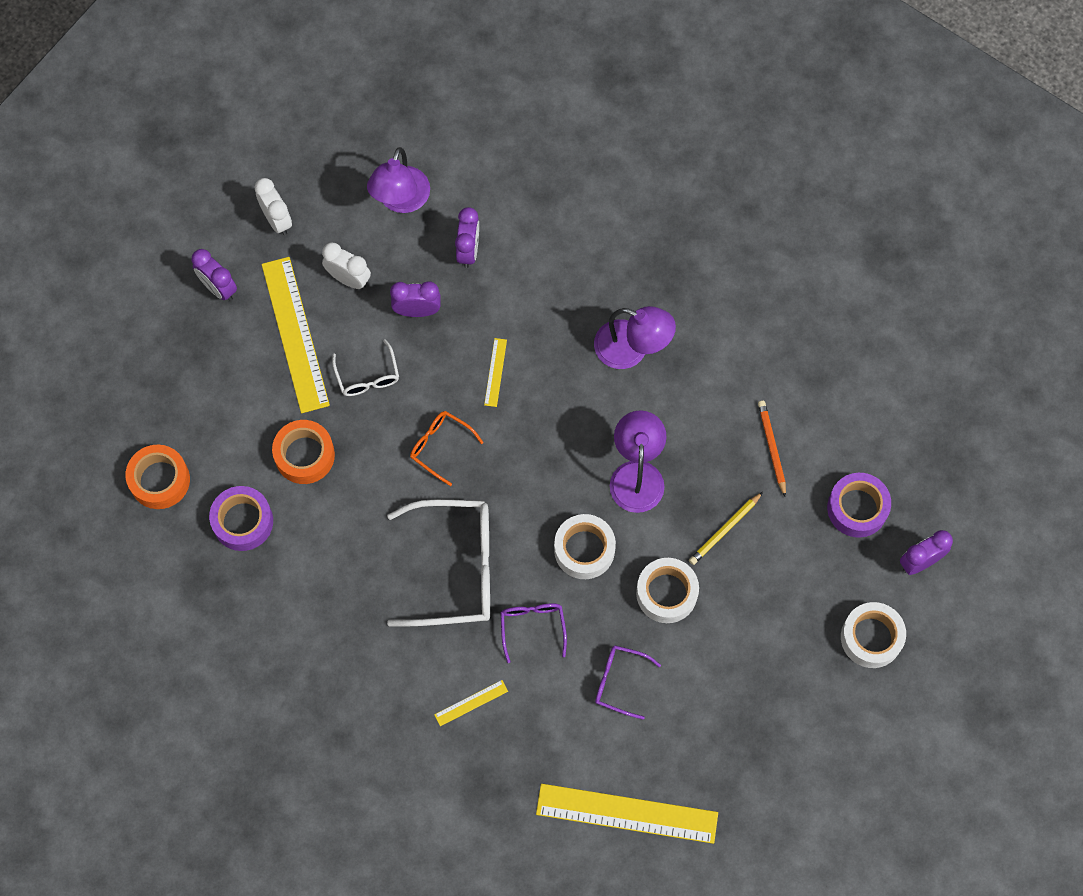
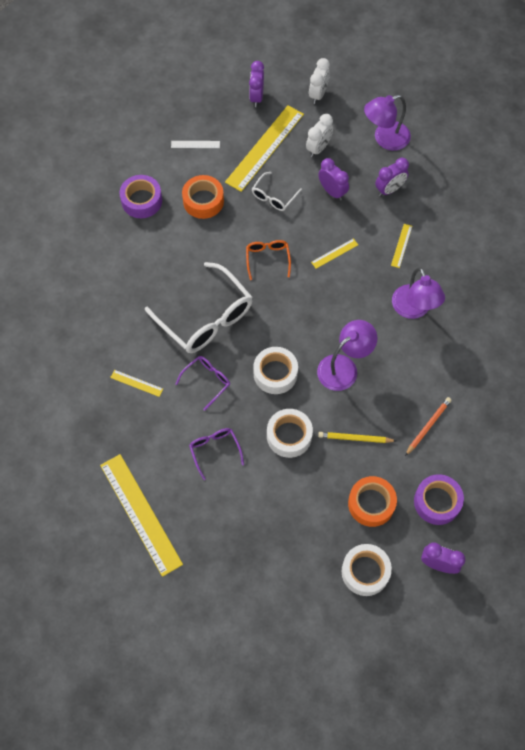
camera: 50 degrees right, 5 degrees down
orange tape [126,445,190,509] -> orange tape moved to [348,476,397,527]
white clock [322,243,371,289] -> white clock turned 45 degrees clockwise [306,114,333,157]
none -> white ruler [171,141,220,148]
none -> yellow ruler [391,224,412,268]

